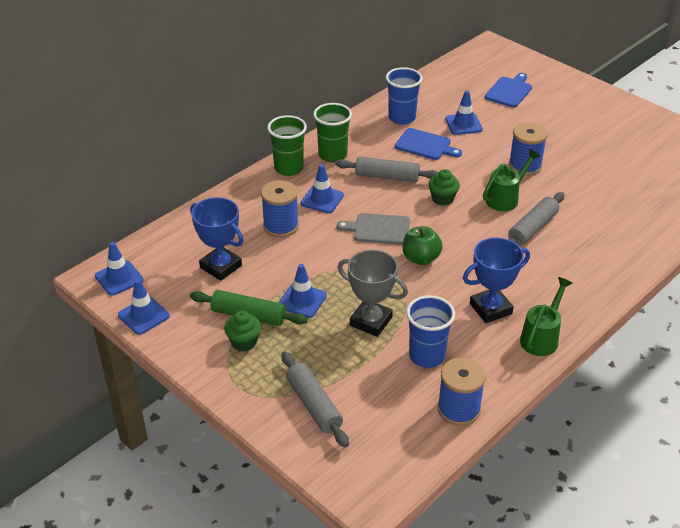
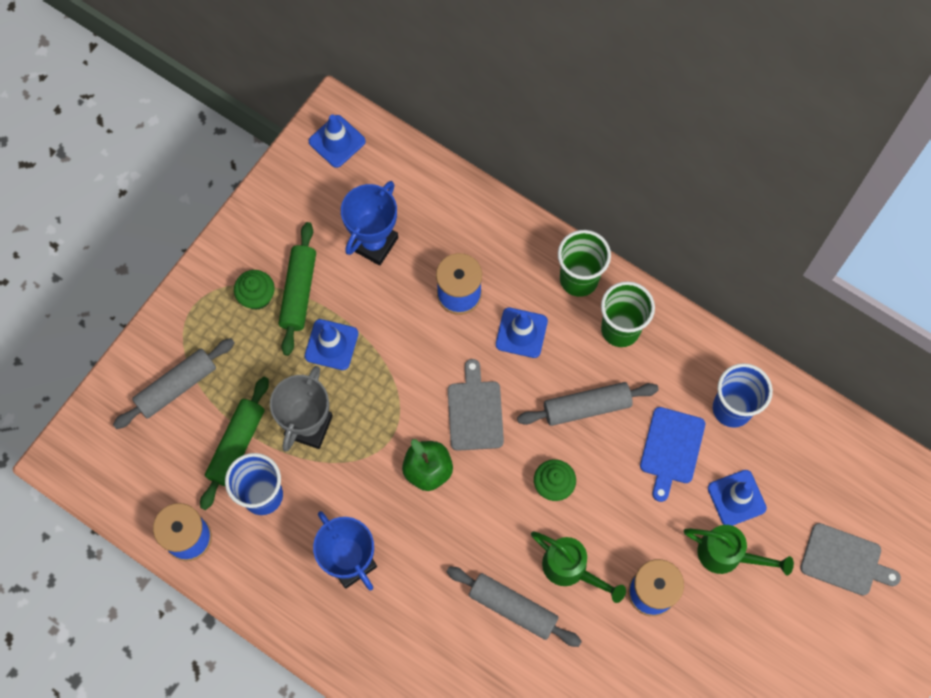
camera: 80 degrees right, 30 degrees up
blue traffic cone [118,279,170,335] -> none
grey rolling pin [335,156,439,182] -> grey rolling pin turned 75 degrees clockwise [517,382,659,426]
blue cutting board [485,73,532,108] -> grey cutting board [800,523,901,595]
green watering can [520,277,572,356] -> green watering can moved to [684,525,794,575]
none -> green rolling pin [200,377,269,510]

